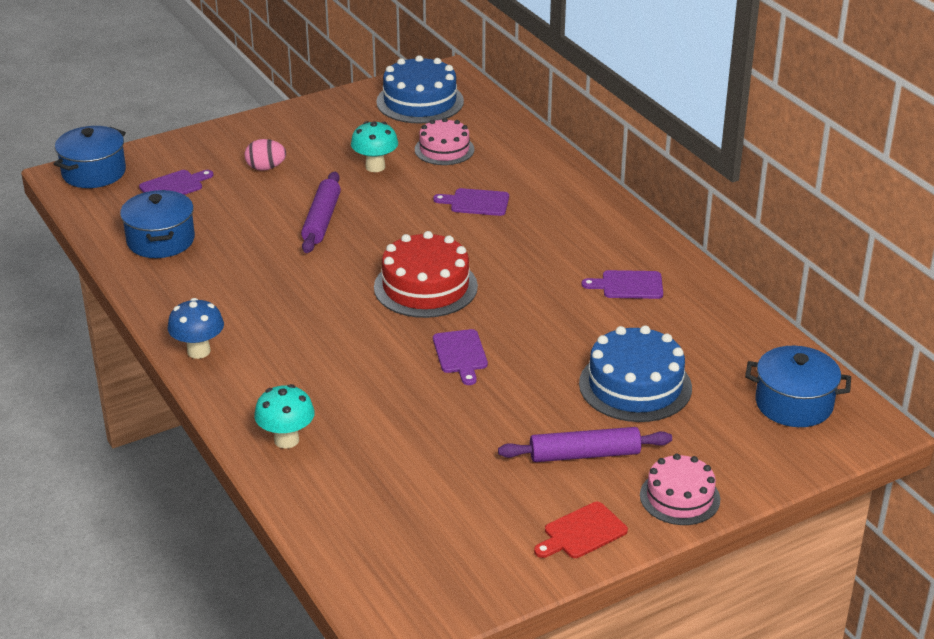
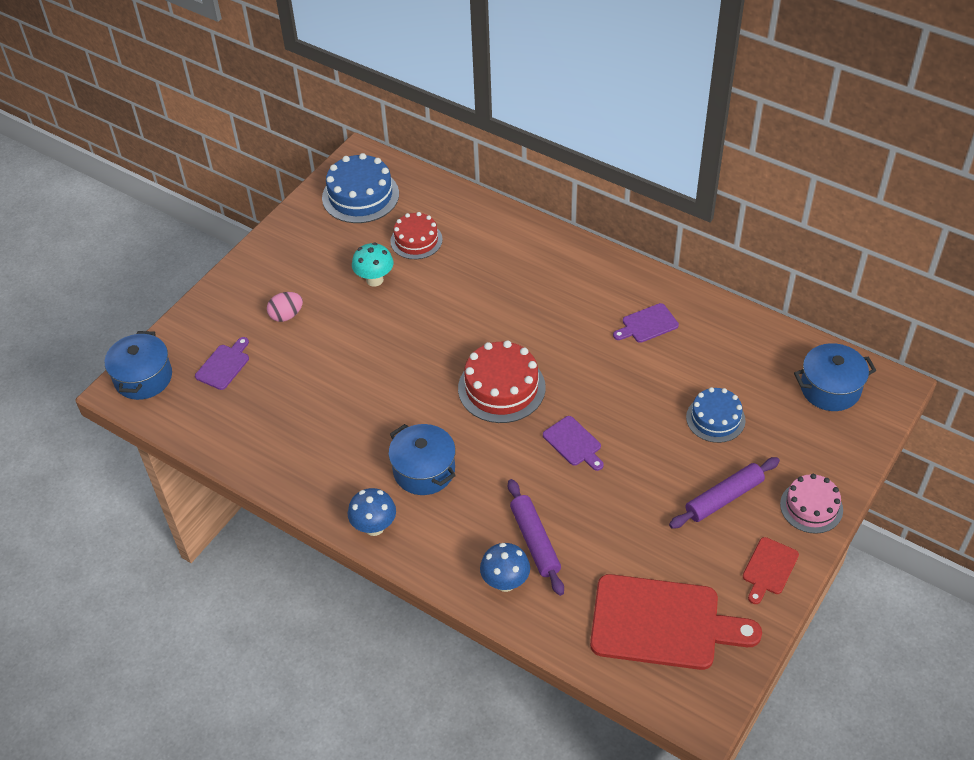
camera: 25 degrees left, 15 degrees up
blue pot [120,190,195,258] -> blue pot moved to [388,424,456,495]
turquoise mushroom [254,384,315,449] -> blue mushroom [480,543,530,592]
purple rolling pin [301,171,341,253] -> purple rolling pin moved to [508,479,564,596]
pink cake [415,118,474,165] -> red cake [390,212,443,259]
purple cutting board [433,188,509,216] -> none
blue cake [579,325,692,422] -> blue cake [686,387,746,443], size x0.65
none -> red cutting board [590,574,762,670]

